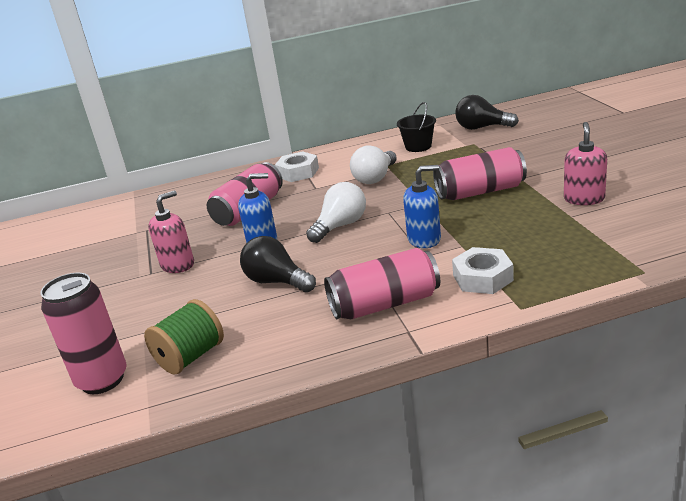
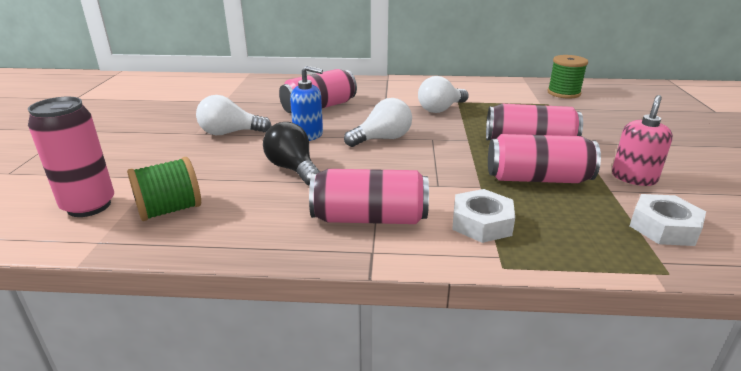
camera: 15 degrees right, 0 degrees up
pink soap dispenser [148,190,194,273] -> white light bulb [196,95,271,135]
white nut [275,151,319,182] -> white nut moved to [630,194,706,246]
black bucket [397,102,436,152] -> none
blue soap dispenser [403,165,441,248] -> none
black light bulb [455,95,519,130] -> green spool [547,55,588,98]
none -> pink can [488,134,601,183]

